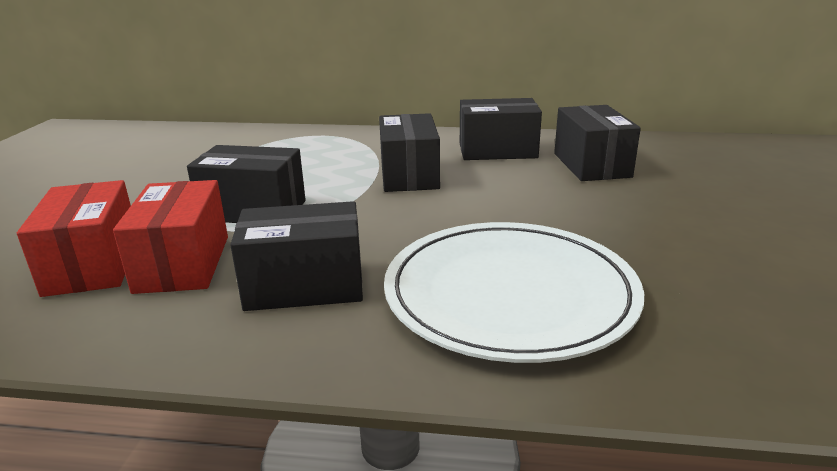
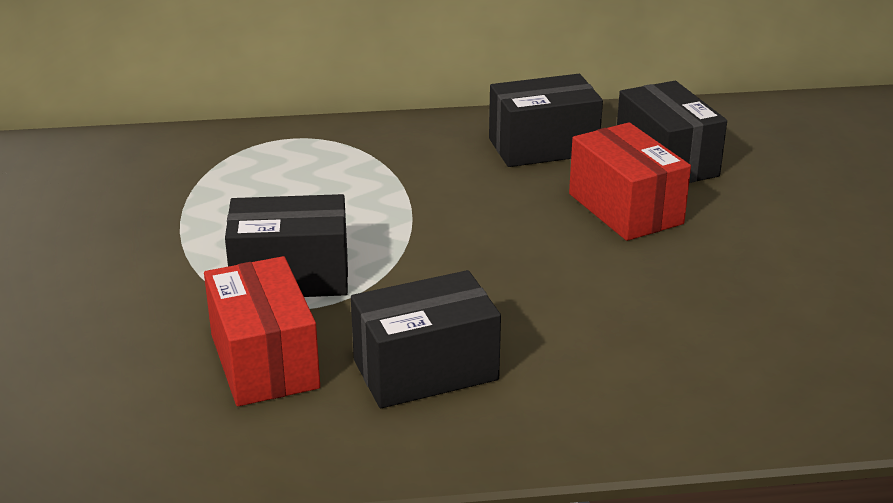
camera: 15 degrees left, 5 degrees up
red box [17,180,131,297] -> red box moved to [569,122,691,241]
black box [379,113,440,192] -> none
white plate [384,222,644,363] -> none

